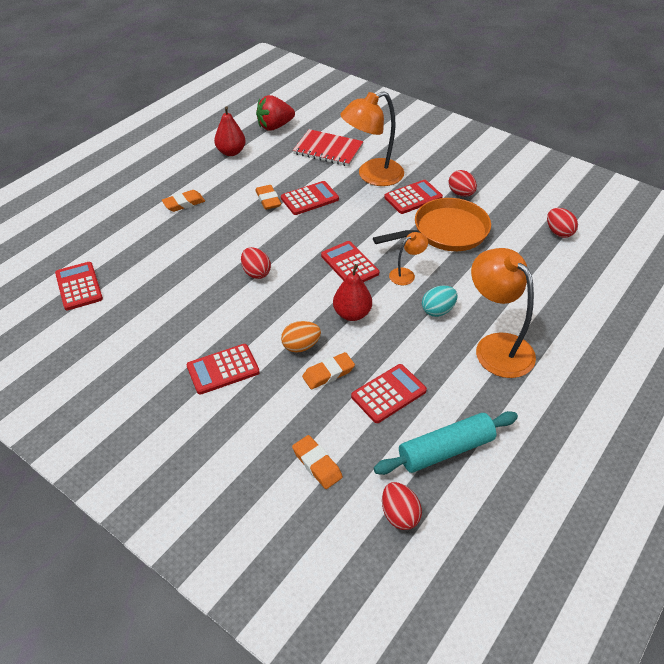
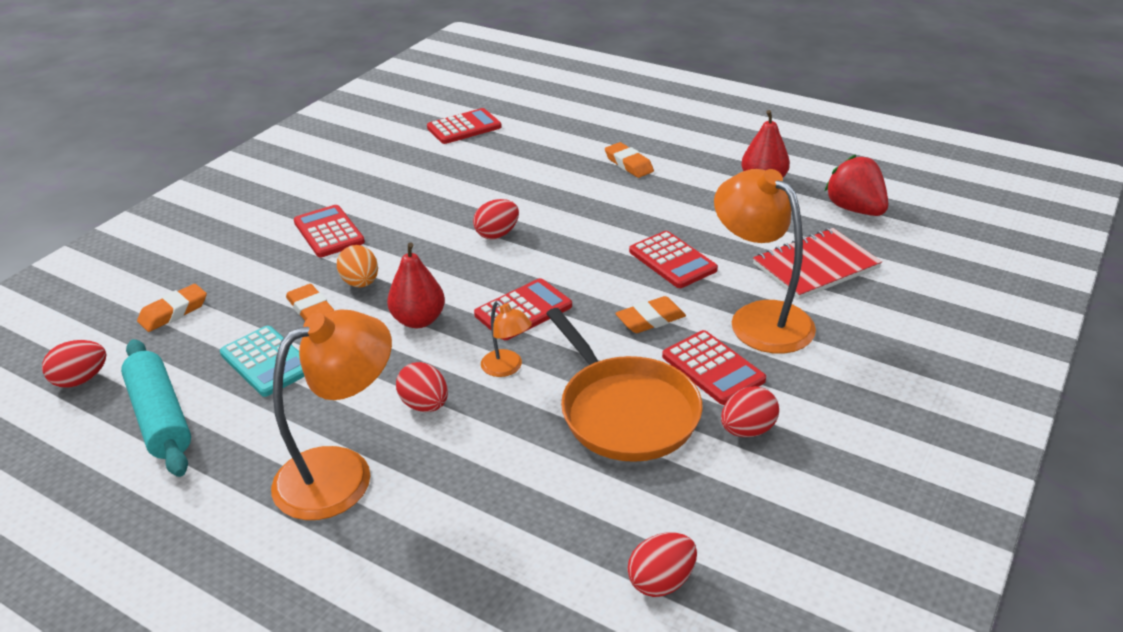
camera: 85 degrees right, 10 degrees down
orange eraser [255,185,281,210] -> orange eraser moved to [615,296,686,333]
red notebook [293,129,364,166] -> red notebook turned 45 degrees clockwise [753,228,882,299]
red calculator [351,364,427,423] -> turquoise calculator [220,326,305,397]
turquoise egg [422,286,458,317] -> red egg [396,362,448,412]

